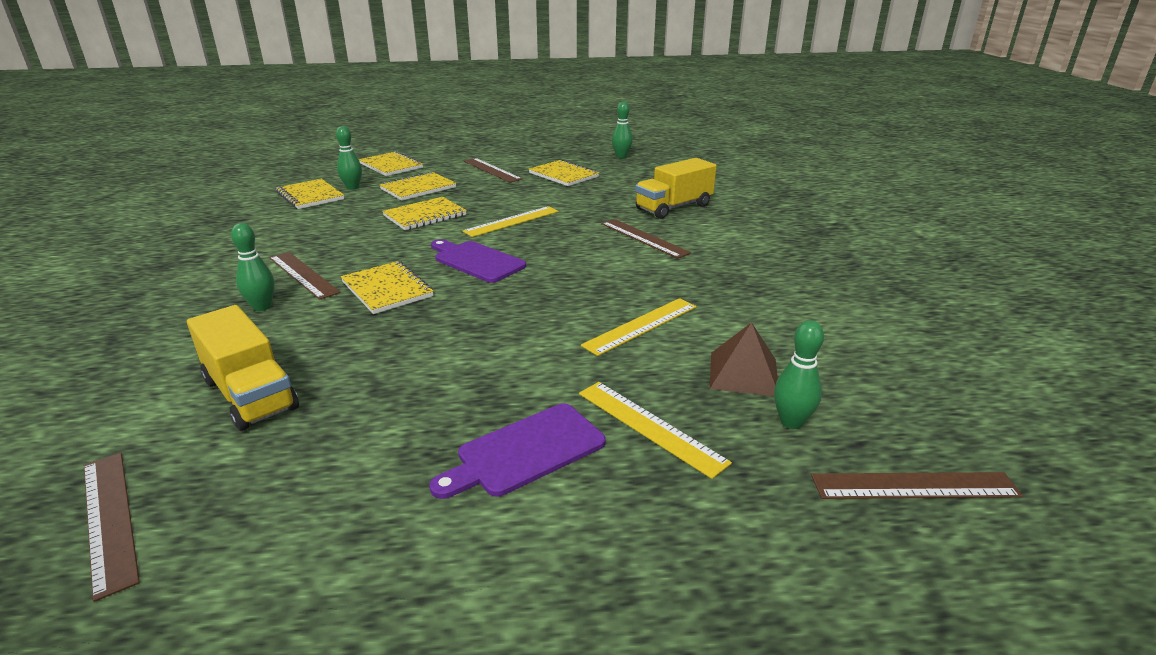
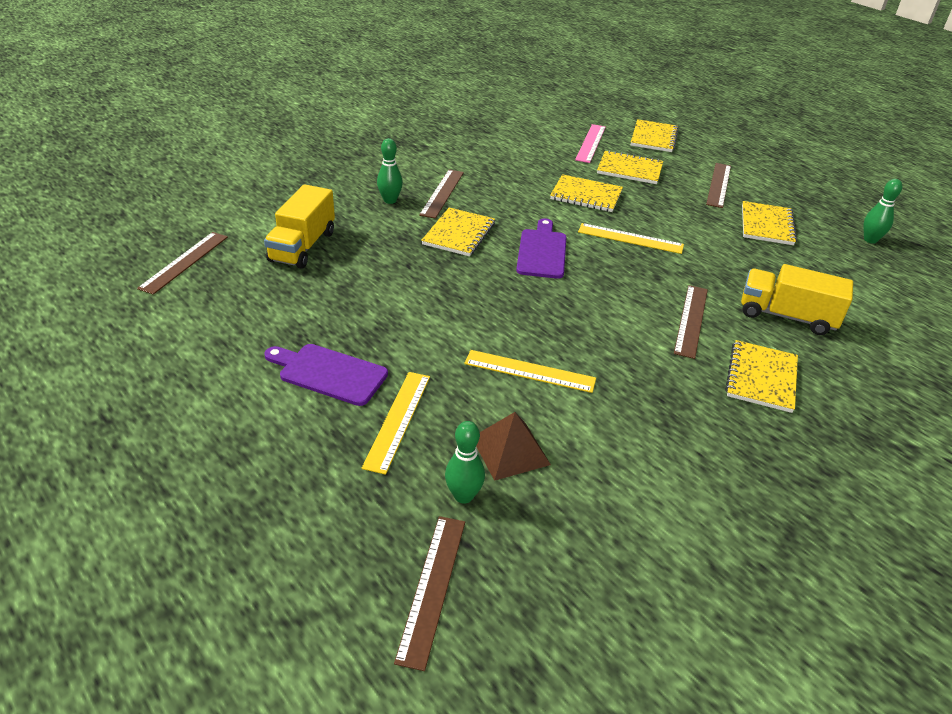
camera: 55 degrees right, 10 degrees up
yellow notebook [276,179,344,209] -> yellow notebook moved to [725,340,798,413]
green bowling pin [336,126,362,190] -> pink ruler [575,124,606,163]
brown ruler [811,472,1023,499] -> brown ruler turned 45 degrees clockwise [394,516,465,671]

